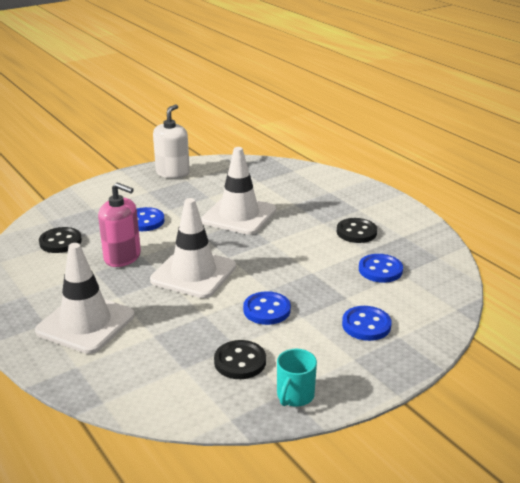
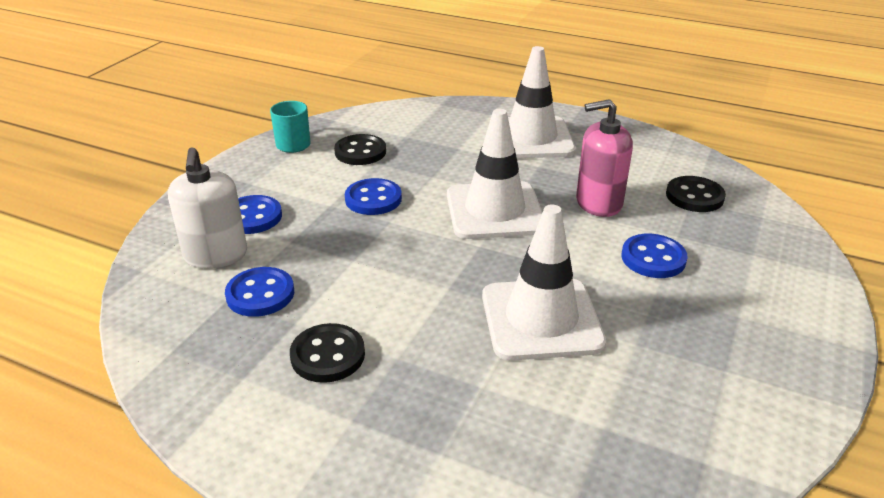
camera: 150 degrees right, 5 degrees up
white soap dispenser [153,104,190,179] -> white soap dispenser moved to [168,147,247,269]

